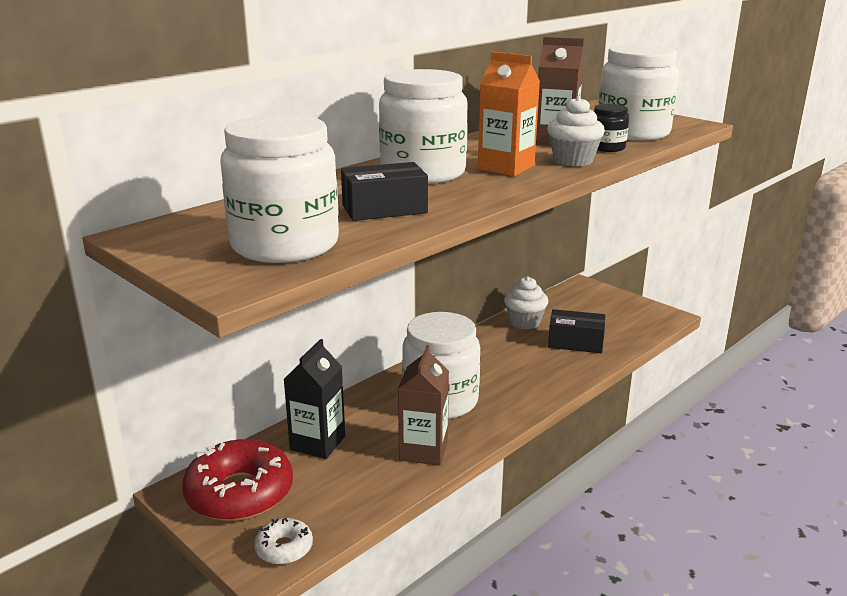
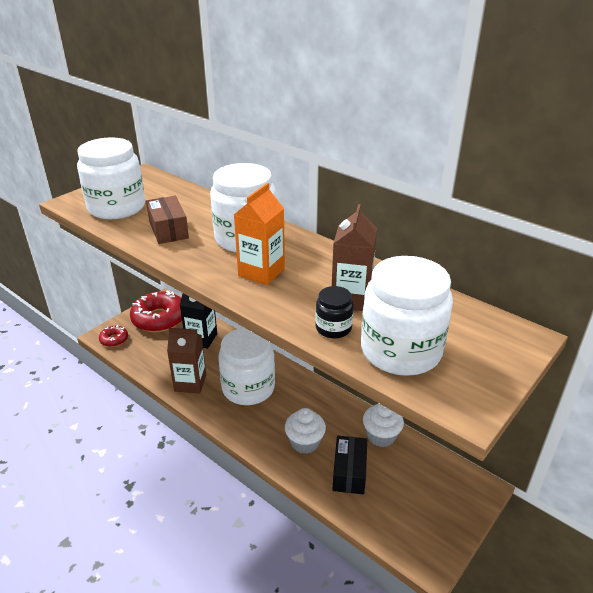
camera: 85 degrees right, 10 degrees up
white donut [254,518,313,565] -> red donut [99,325,128,347]
black box [341,162,428,221] -> brown box [146,196,189,244]
white cupcake [547,96,605,166] -> white cupcake moved to [285,408,326,454]

